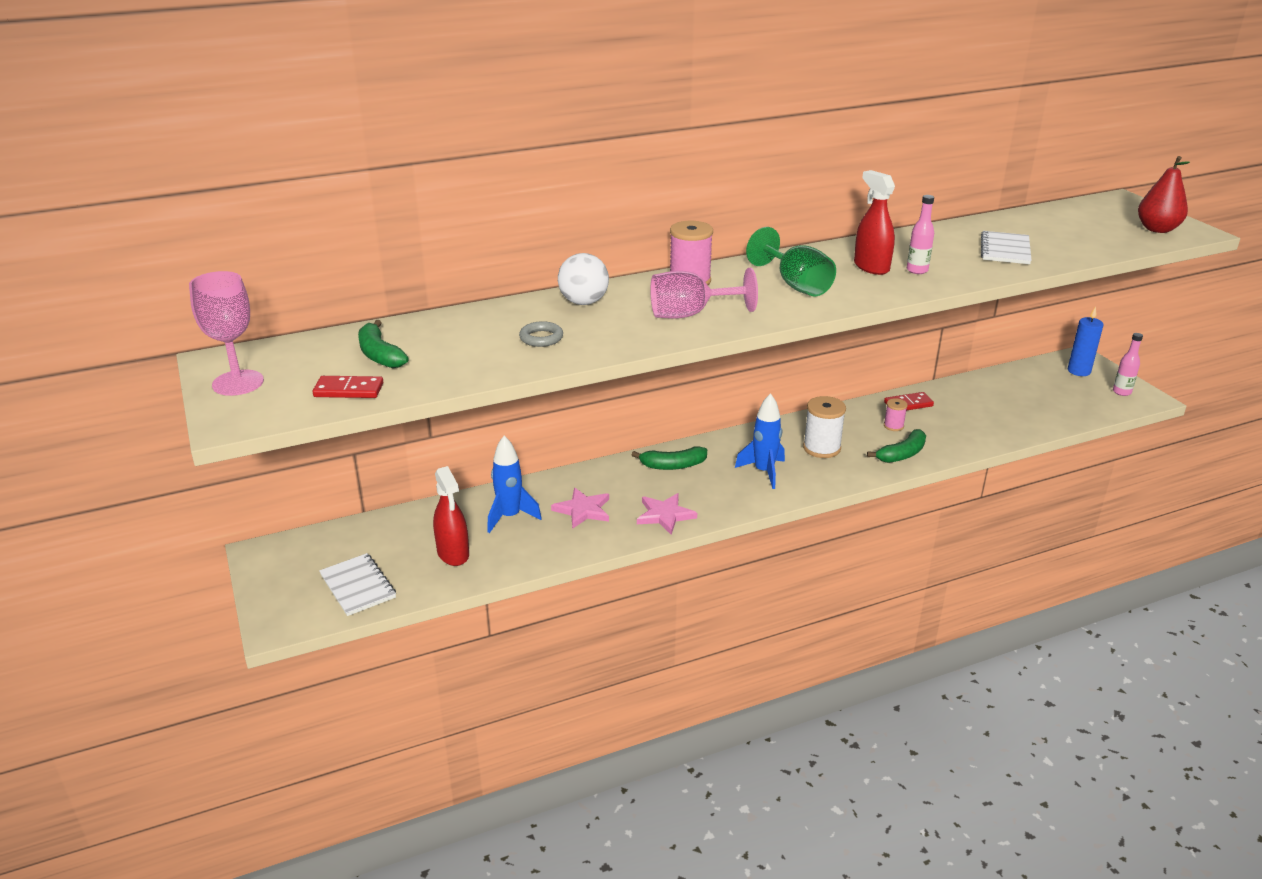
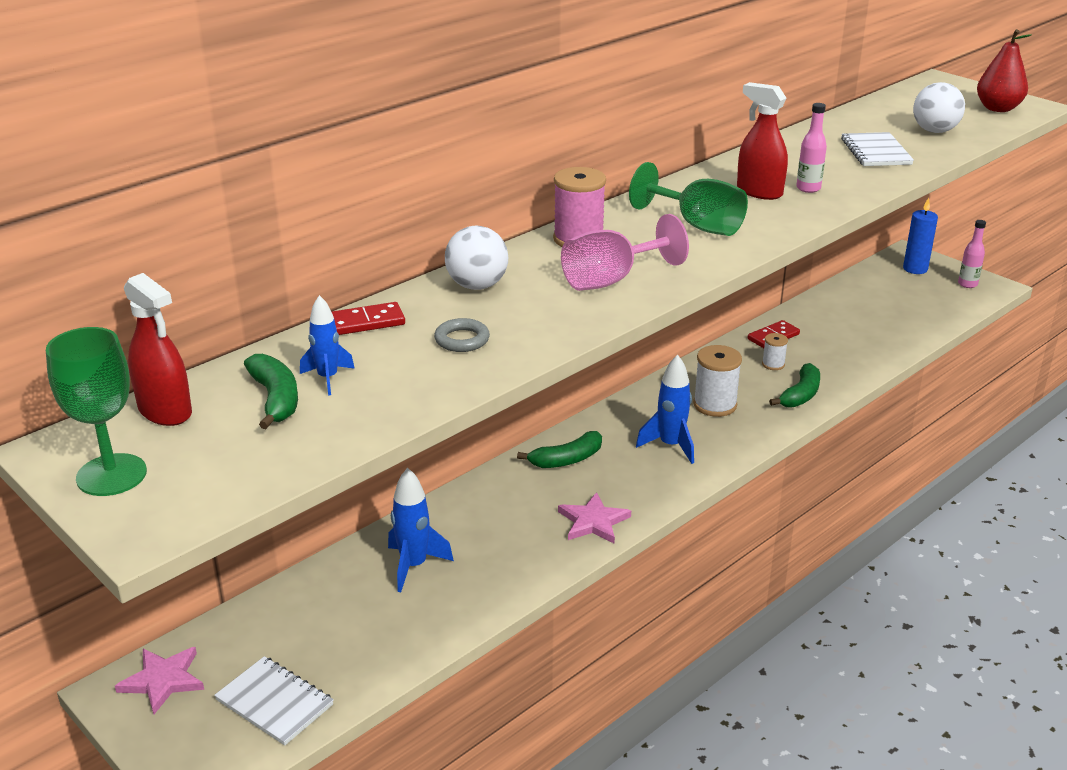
camera: 20 degrees left, 0 degrees up
pink goblet [189,271,264,396] -> green goblet [46,327,147,496]
red domino [313,376,383,398] -> red domino moved to [332,302,405,335]
green banana [358,320,409,368] -> green banana turned 150 degrees counterclockwise [244,354,298,429]
red spray bottle [433,466,469,566] -> red spray bottle moved to [124,273,192,426]
pink star [551,488,609,529] -> pink star moved to [115,647,204,714]
pink spool [884,398,908,431] -> white spool [762,333,788,370]
none -> blue rocket [300,295,355,396]
none -> white ball [913,82,965,133]

